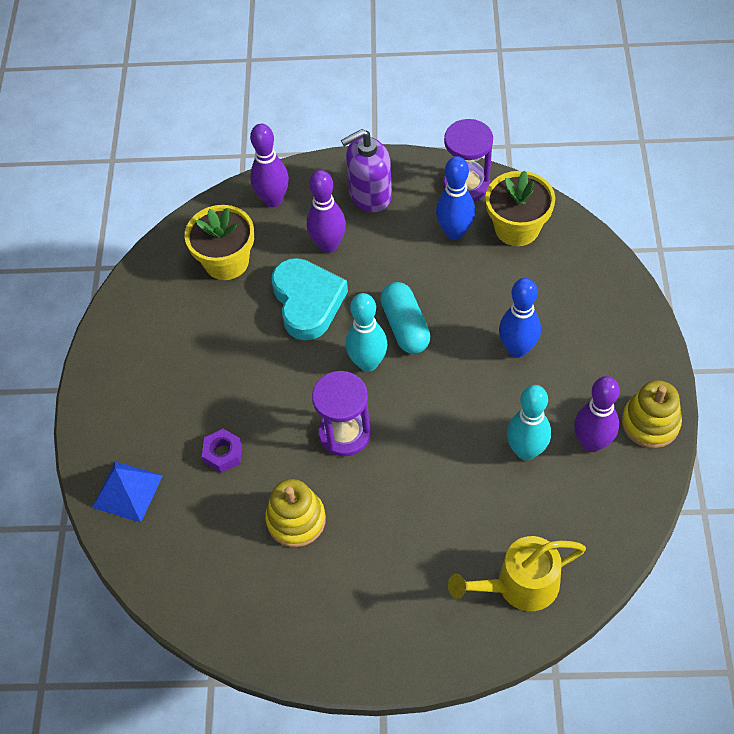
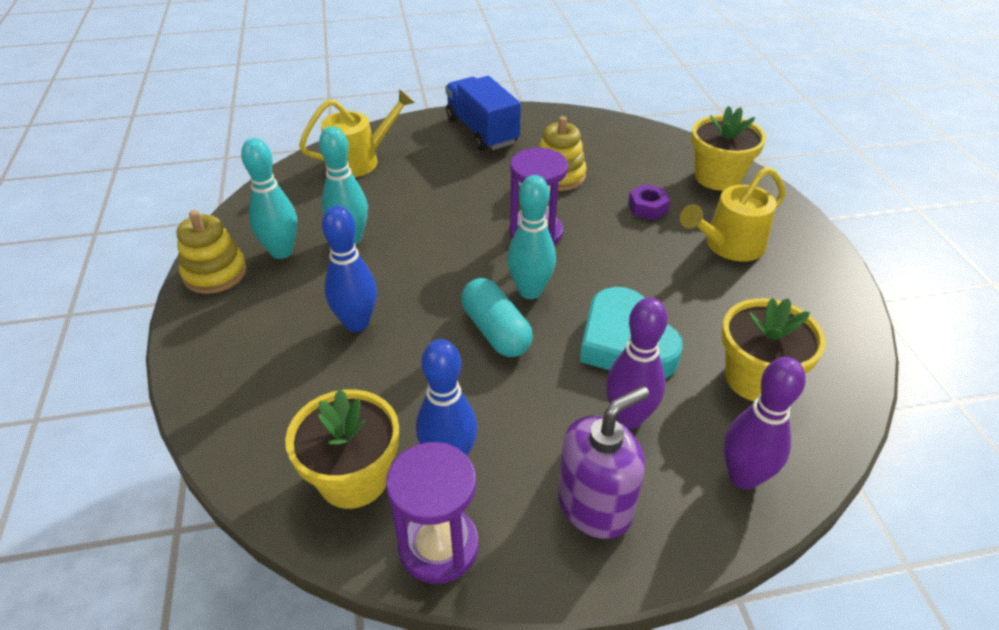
camera: 165 degrees right, 15 degrees down
blue pyramid [92,461,163,523] -> yellow flower pot [691,106,766,191]
purple bowling pin [574,376,620,452] -> turquoise bowling pin [241,138,298,259]
none -> blue truck [445,76,521,151]
none -> yellow watering can [680,167,786,261]

